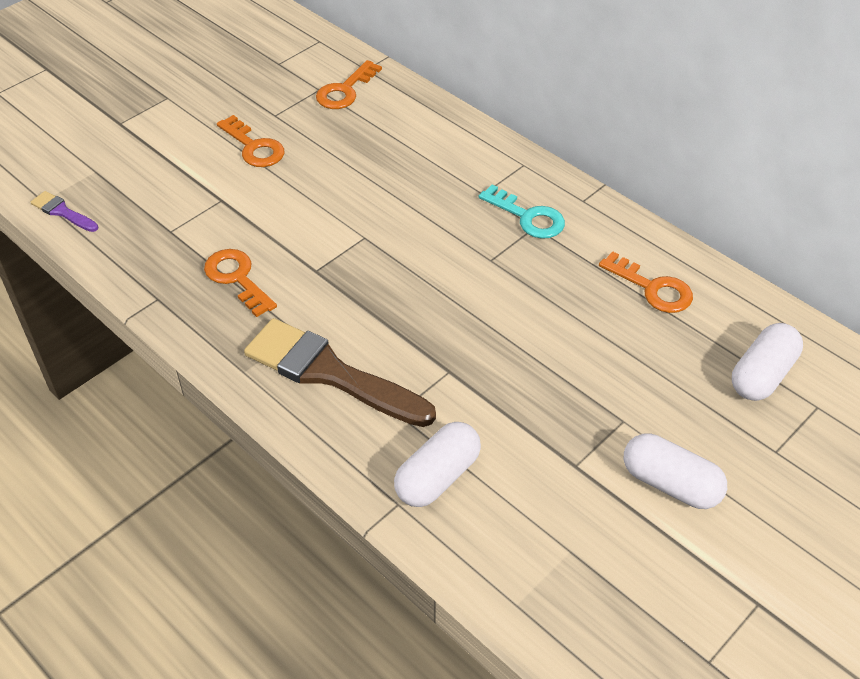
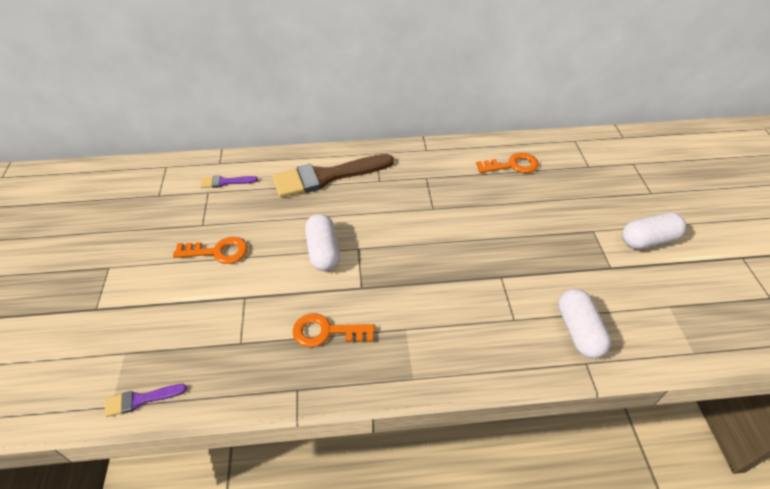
camera: 50 degrees left, 0 degrees up
brown brush [244,318,436,427] -> brown brush moved to [272,154,394,198]
orange key [316,60,382,109] -> purple brush [200,175,258,188]
turquoise key [479,184,565,239] -> none
white capsule [732,323,803,401] -> white capsule moved to [305,214,340,271]

